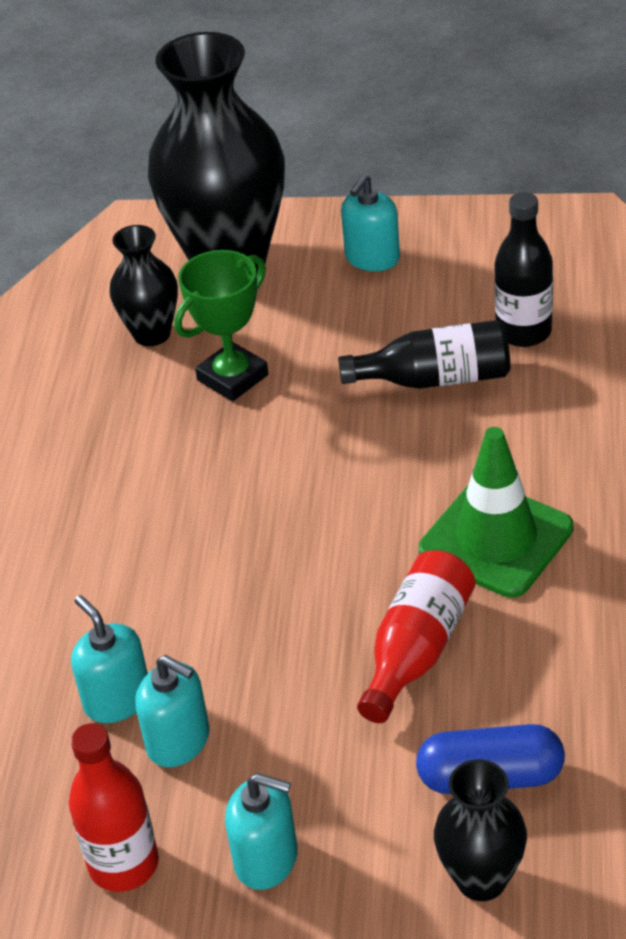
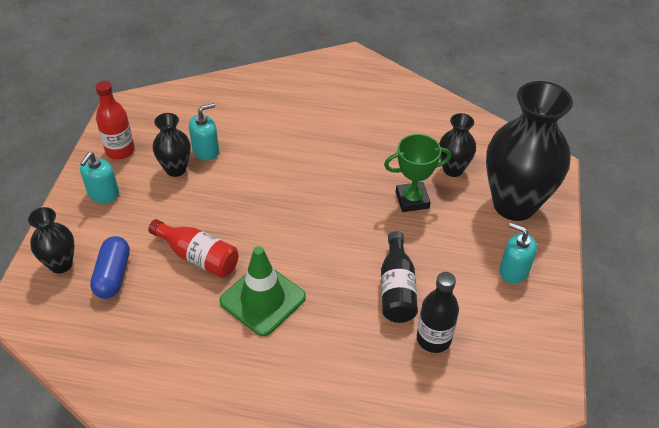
camera: 90 degrees right, 5 degrees up
turquoise soap dispenser [135,655,210,767] -> black vase [153,113,191,177]
green trophy [174,250,268,401] -> green trophy turned 60 degrees counterclockwise [384,134,451,212]

